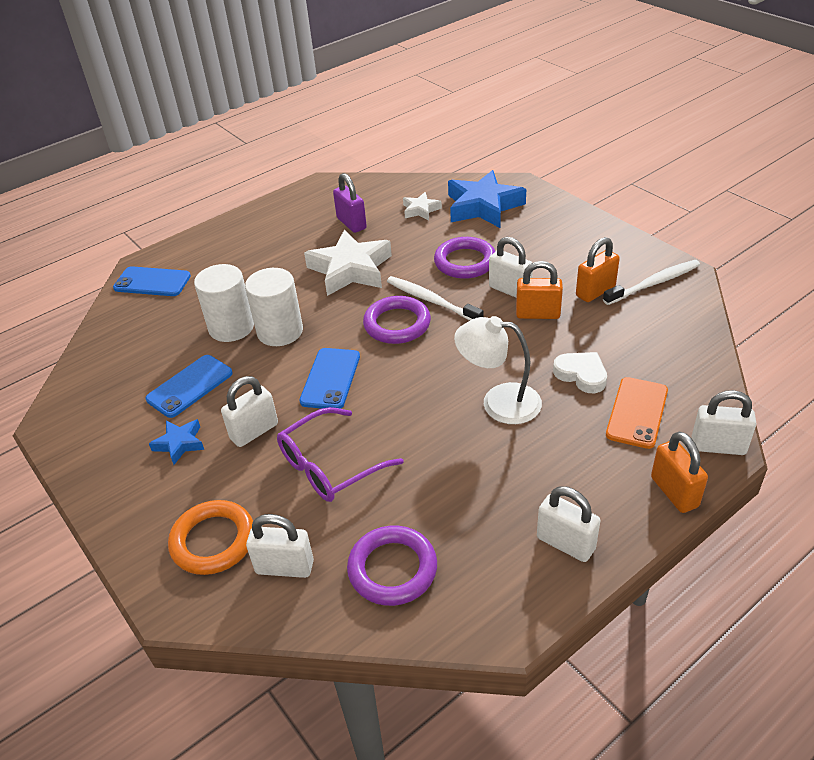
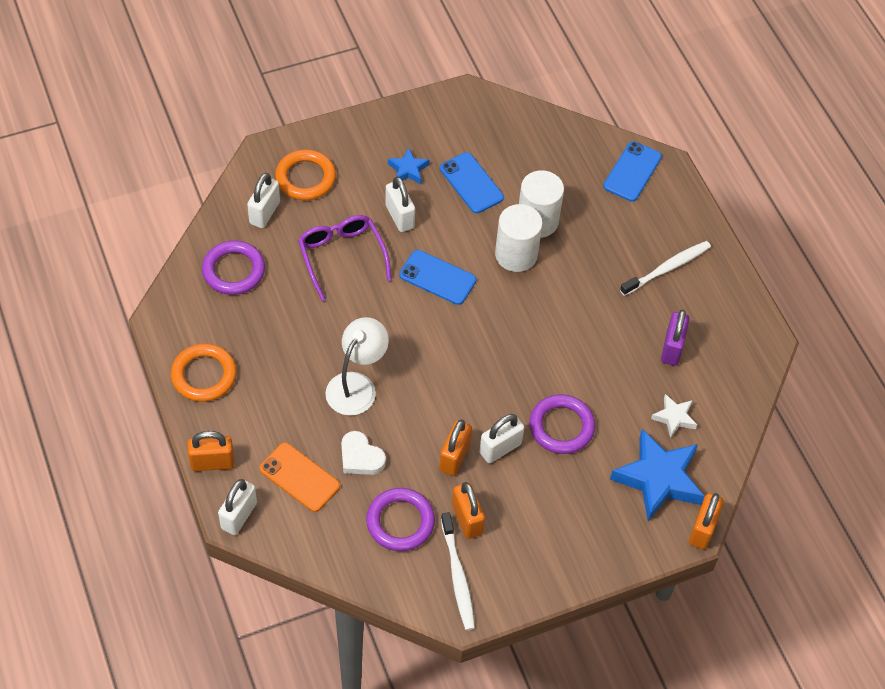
camera: 100 degrees right, 15 degrees up
white star [304,230,392,296] -> none
purple padlock [333,173,367,233] -> purple padlock turned 60 degrees counterclockwise [661,310,689,366]
purple ring [363,296,431,344] -> purple ring moved to [366,488,435,551]
white toothbrush [387,276,484,321] -> white toothbrush moved to [620,241,711,296]
white padlock [537,486,600,562] -> orange ring [171,343,237,402]
white heart [553,352,607,393] -> white heart turned 75 degrees clockwise [341,431,386,475]
none -> orange padlock [689,493,724,549]

